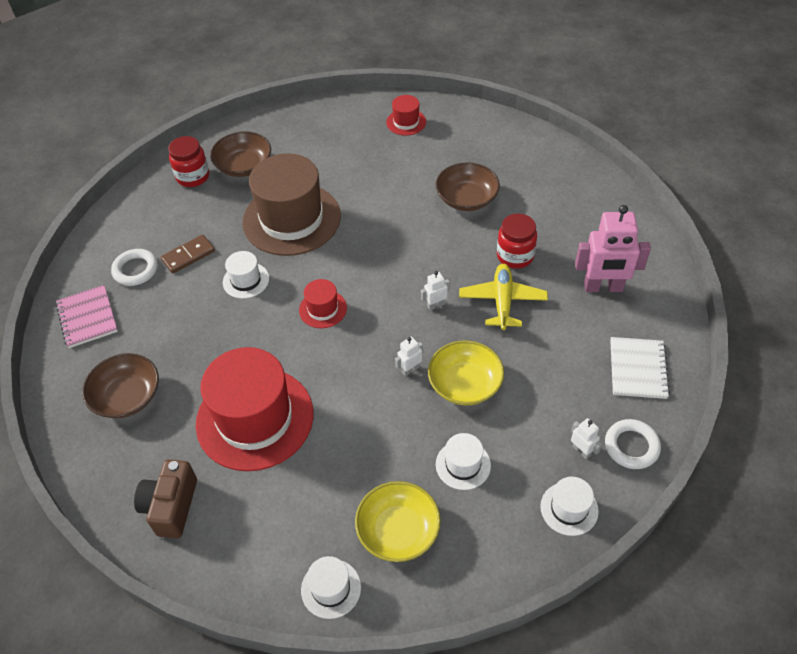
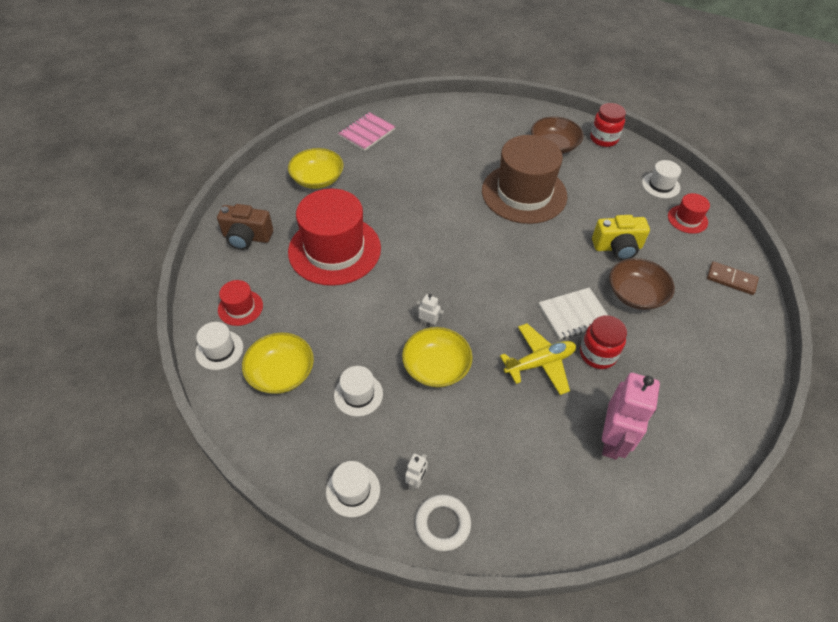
camera: 60 degrees right, 0 degrees up
brown bowl [82,353,159,418] -> yellow bowl [288,148,344,189]
white ring [111,249,158,286] -> none
brown camera [134,460,197,538] -> brown camera turned 150 degrees counterclockwise [217,204,273,250]
brown domino [161,235,215,274] -> brown domino moved to [707,261,759,295]
red jar [168,136,209,187] -> red jar moved to [590,103,626,147]
white hat [223,251,269,299] -> white hat moved to [642,160,681,198]
red hat [299,279,347,328] -> red hat moved to [218,280,263,326]
white robot [421,271,450,310] -> none
pink robot [575,205,651,292] -> pink robot turned 135 degrees counterclockwise [602,373,660,460]
white notebook [610,337,670,399] -> white notebook moved to [539,287,608,340]
none -> yellow camera [592,215,650,260]

